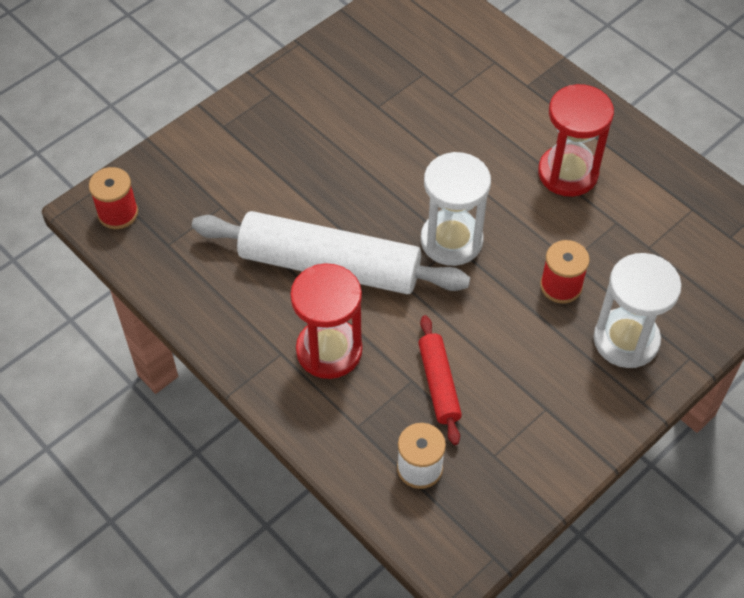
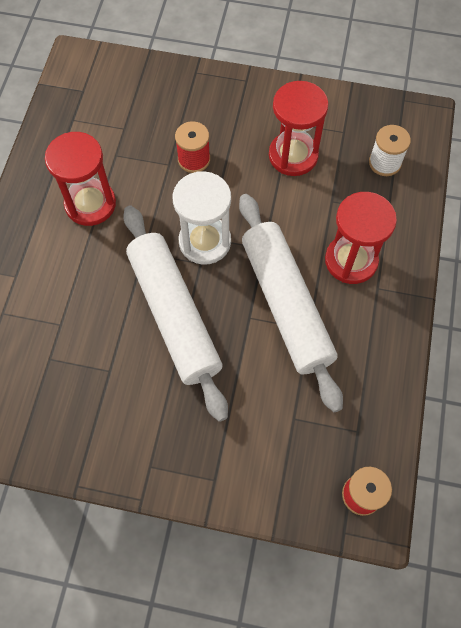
camera: 125 degrees left, 10 degrees up
red rolling pin [418,315,462,445] -> none
white hourglass [594,253,682,368] -> none
none -> white rolling pin [123,206,228,422]
none -> red hourglass [269,81,329,176]

